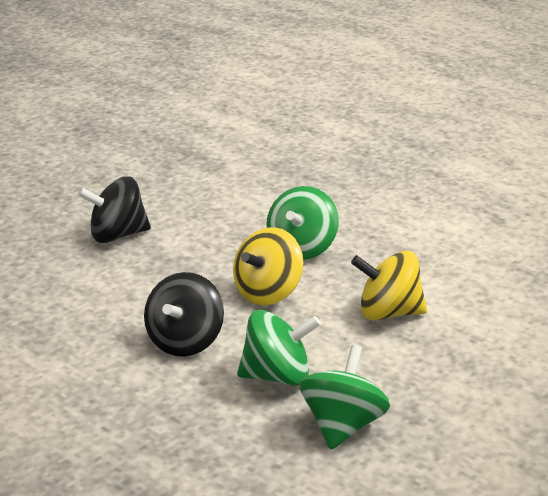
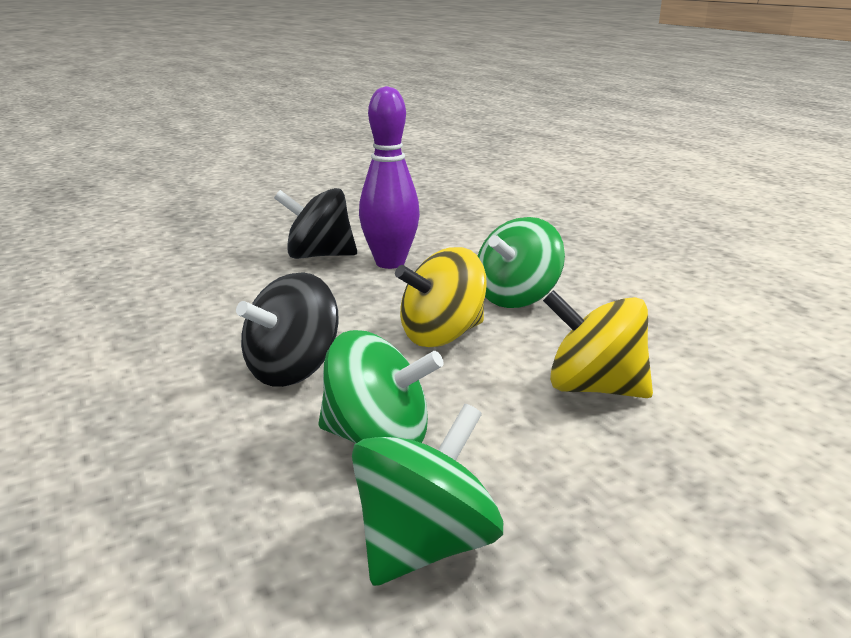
camera: 20 degrees right, 5 degrees down
none -> purple bowling pin [359,86,420,269]

